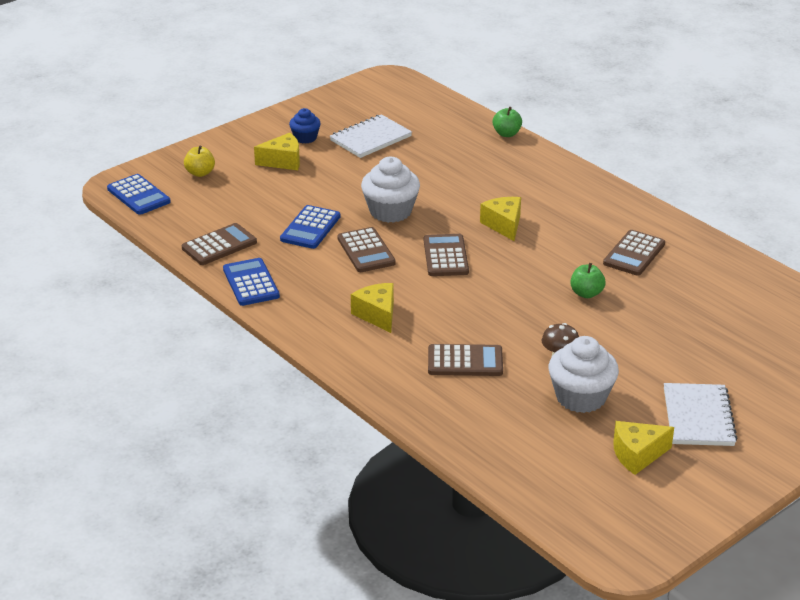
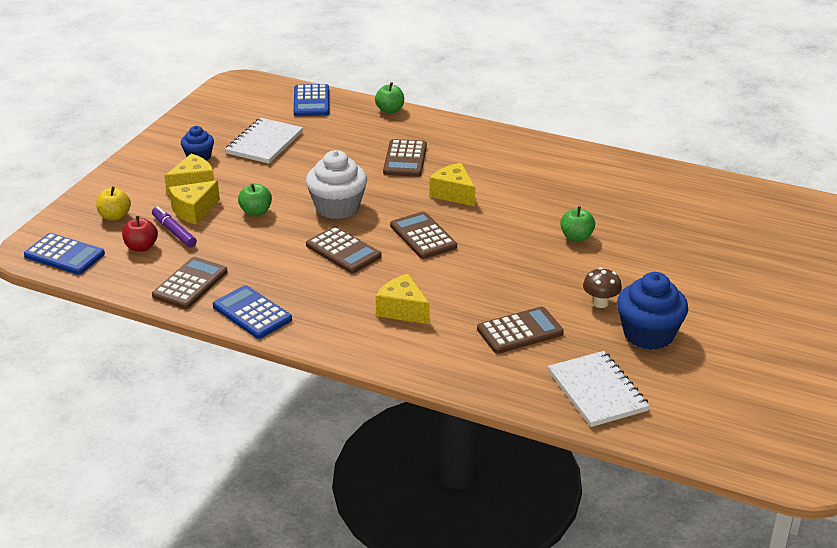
camera: 25 degrees left, 0 degrees up
blue calculator [280,205,340,249] -> blue calculator moved to [294,84,329,116]
white cupcake [549,336,619,413] -> blue cupcake [617,272,688,350]
brown calculator [603,230,665,276] -> brown calculator moved to [383,139,427,177]
yellow cheese [613,421,674,475] -> yellow cheese moved to [169,180,220,224]
white notebook [664,383,738,446] -> white notebook moved to [548,351,650,427]
none -> red apple [122,216,158,252]
none -> purple marker [152,206,197,248]
none -> green apple [238,184,272,216]

